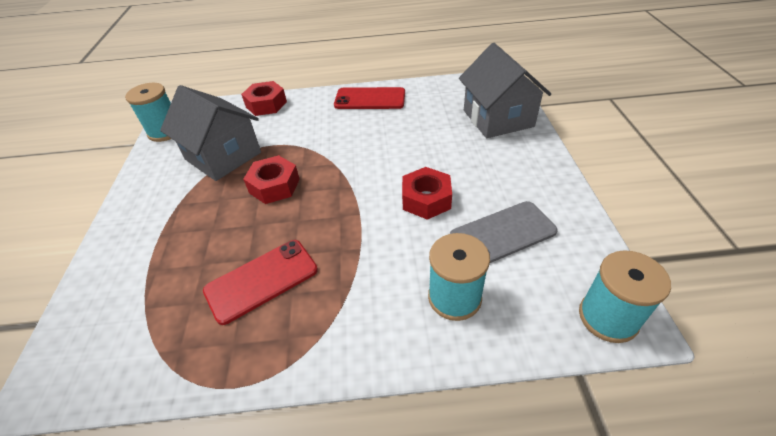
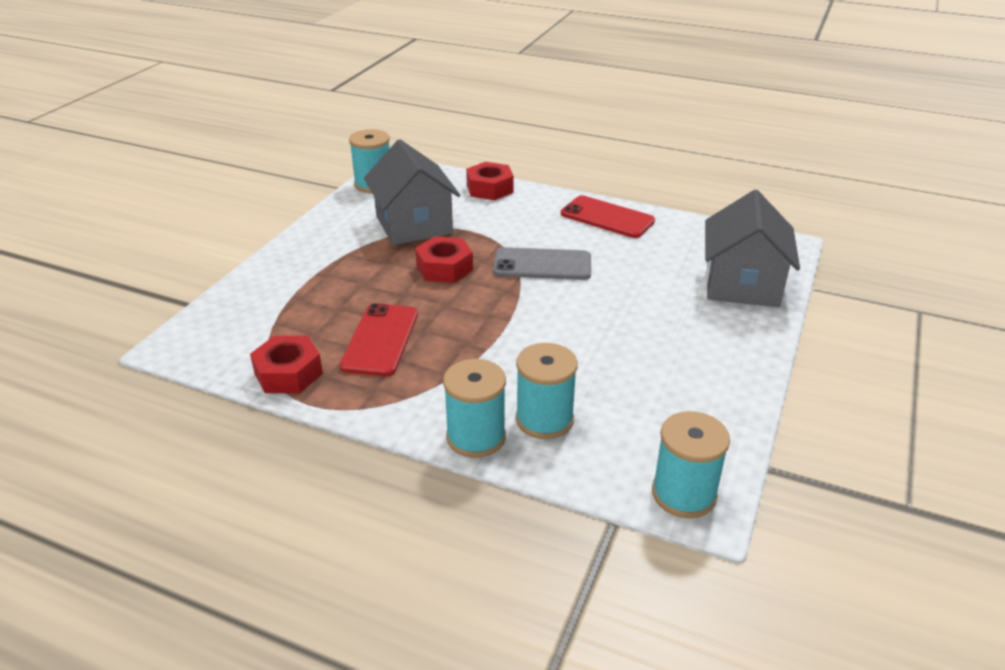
camera: 25 degrees right, 10 degrees down
red phone [203,240,318,325] -> red phone turned 75 degrees counterclockwise [340,303,418,376]
red nut [402,167,452,220] -> red nut moved to [250,336,323,393]
grey phone [450,201,558,263] -> grey phone moved to [493,247,591,280]
none -> turquoise spool [443,359,506,458]

